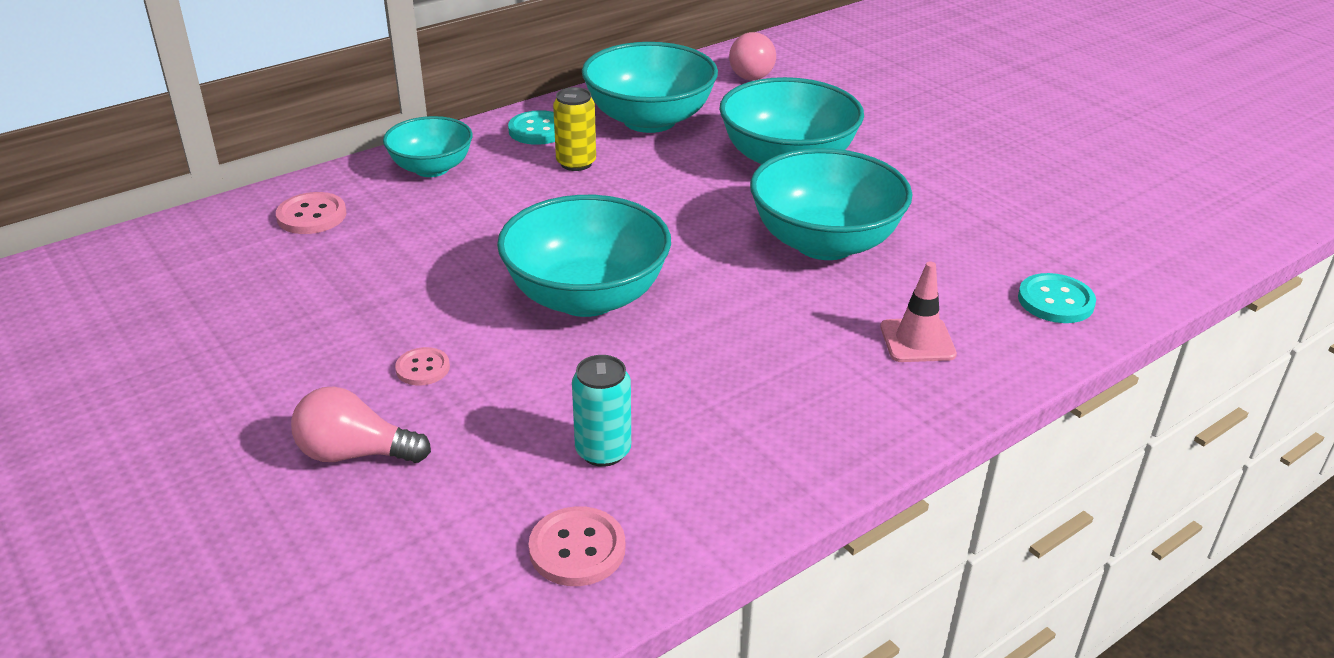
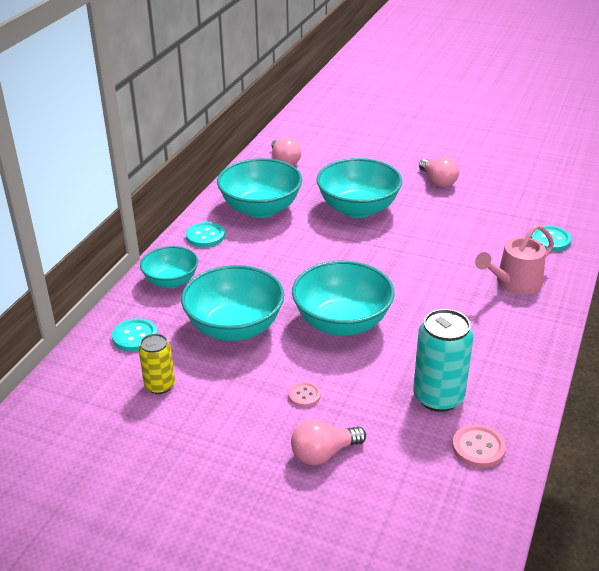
camera: 30 degrees left, 0 degrees up
pink button [276,192,346,234] -> turquoise button [112,318,158,352]
yellow can [553,87,596,171] -> yellow can moved to [139,334,175,394]
turquoise can [572,355,631,467] -> turquoise can [413,309,473,412], size x1.64
turquoise bowl [750,148,912,260] -> turquoise bowl moved to [181,265,284,341]
pink traffic cone [880,262,957,362] -> pink watering can [475,224,554,295]
none -> pink light bulb [419,157,459,187]

